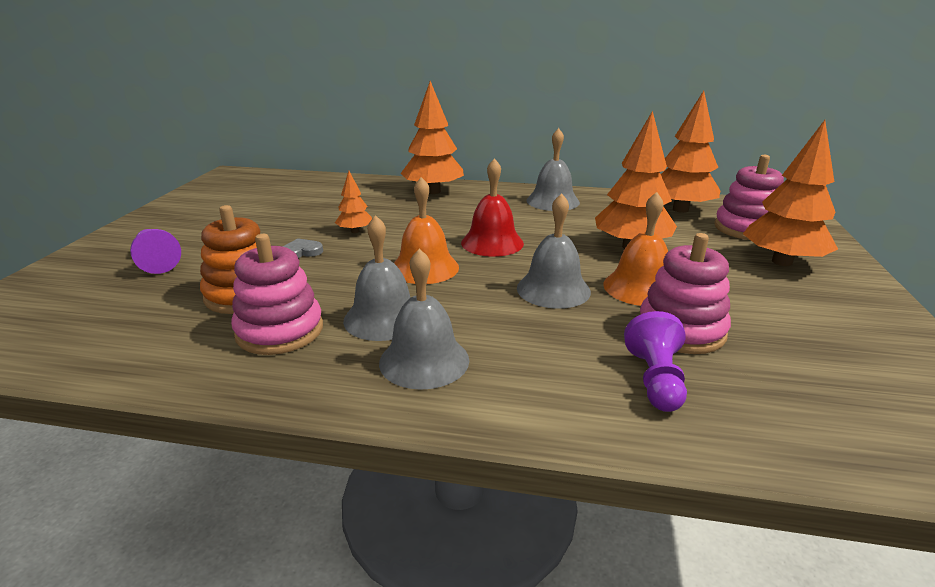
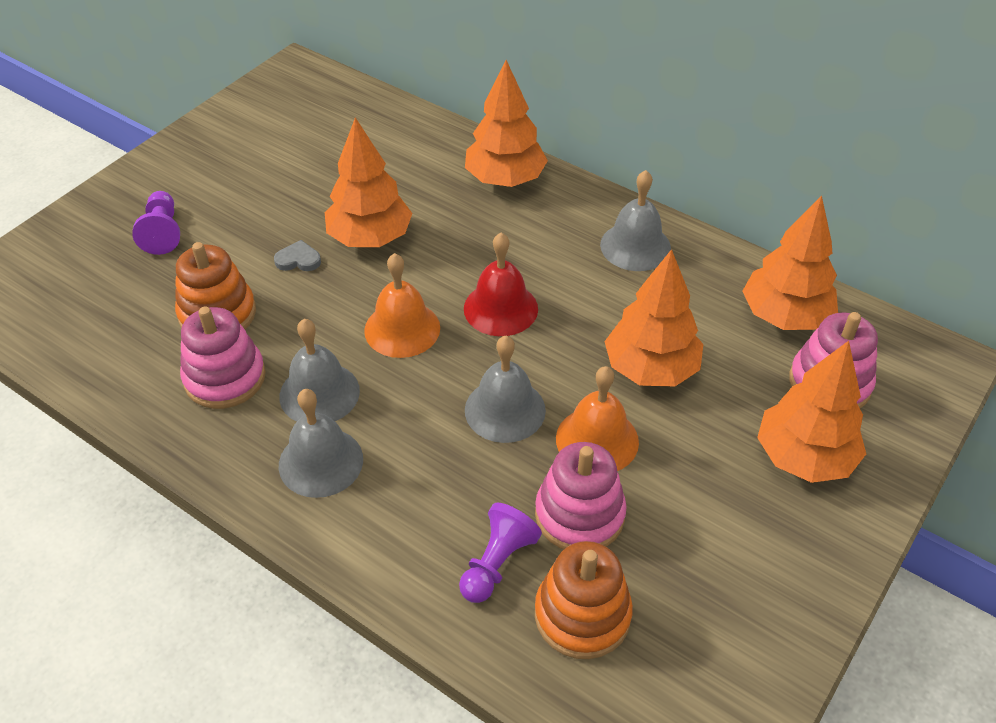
camera: 25 degrees right, 20 degrees up
orange tree [335,171,372,233] -> orange tree [325,118,413,247], size x1.99
none -> orange stacking toy [535,541,633,659]

